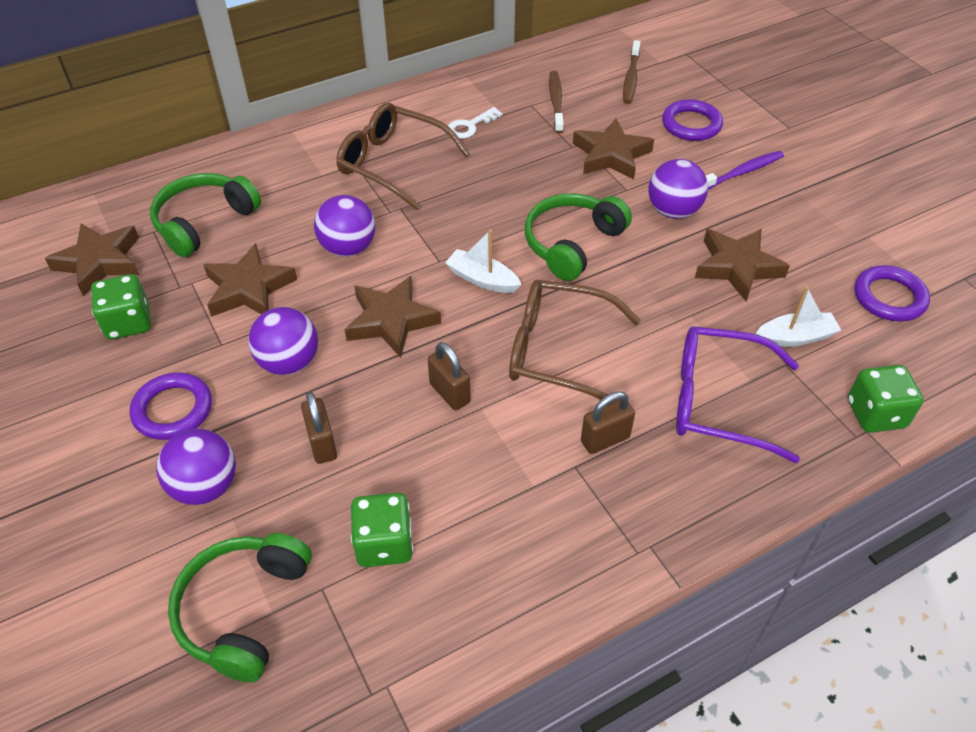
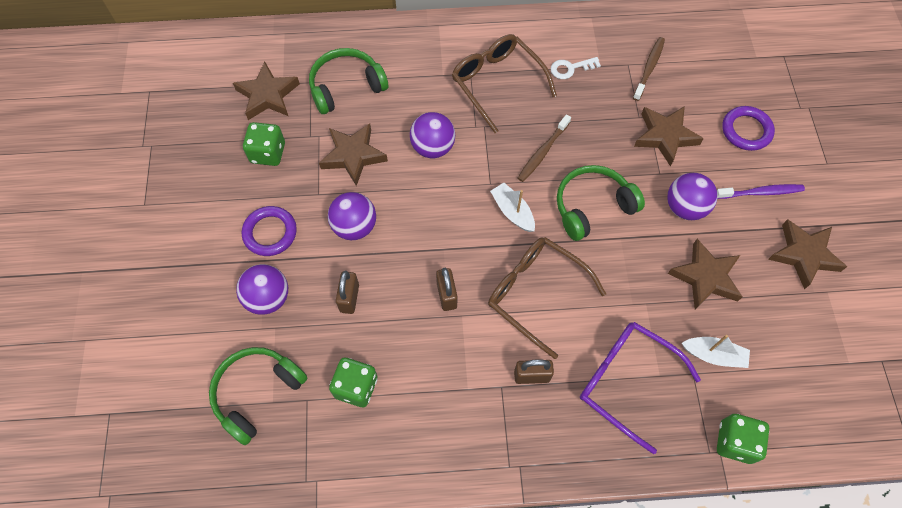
camera: 25 degrees right, 15 degrees up
brown star [345,276,441,358] -> brown star moved to [768,219,847,289]
brown toothbrush [623,40,641,104] -> brown toothbrush moved to [517,114,571,182]
purple ring [854,265,930,322] -> none

